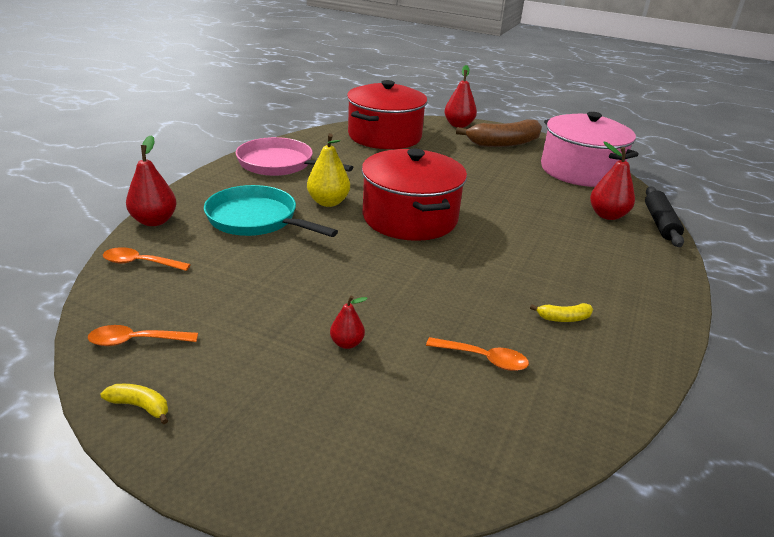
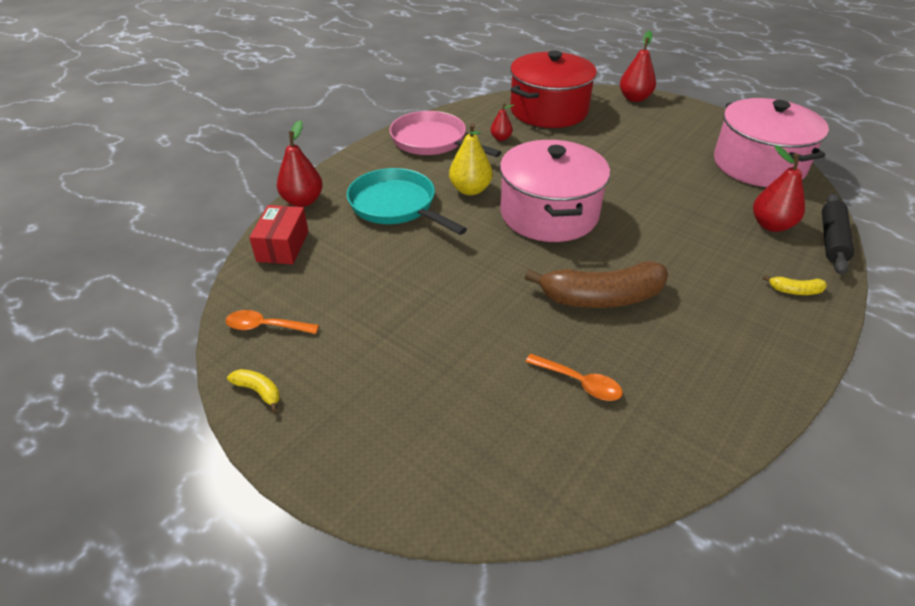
camera: 15 degrees right, 10 degrees up
orange spoon [103,247,191,271] -> red box [249,205,309,264]
red pear [330,296,368,349] -> red pear moved to [491,103,514,141]
red pot [362,149,467,241] -> pink pot [500,140,610,242]
brown banana [456,119,542,147] -> brown banana moved to [525,261,668,308]
yellow banana [530,303,593,322] -> yellow banana moved to [763,275,827,295]

